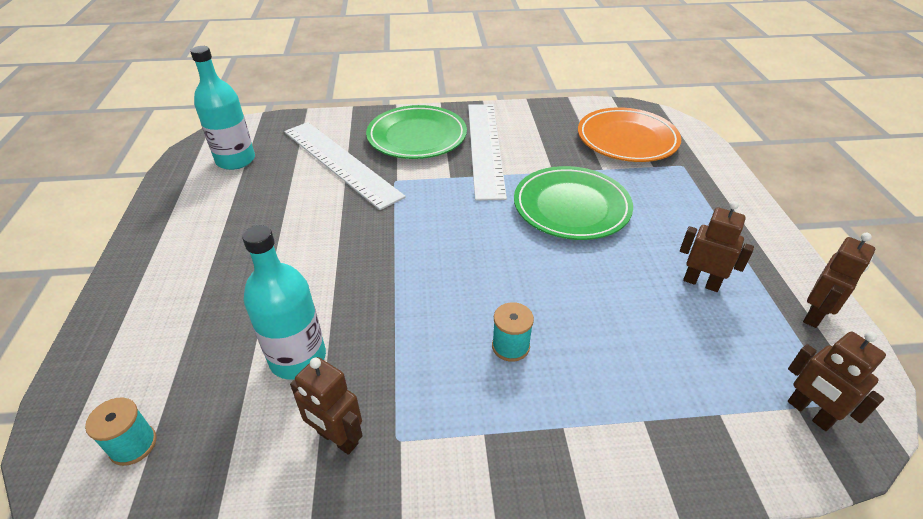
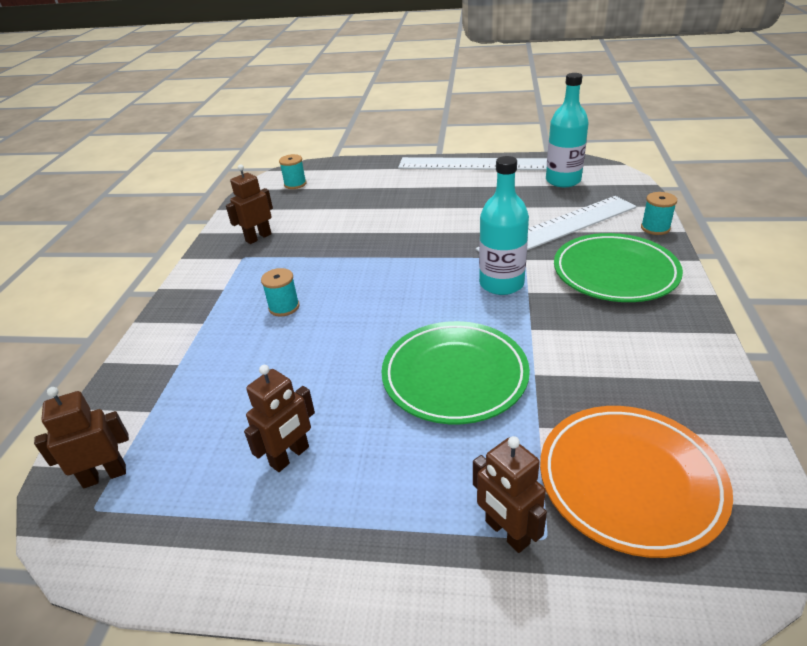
camera: 105 degrees right, 5 degrees down
turquoise bottle [242,225,326,379] -> turquoise bottle moved to [479,156,529,295]
white ruler [468,104,507,201] -> white ruler moved to [398,157,547,170]
brown robot [803,233,875,328] -> brown robot moved to [473,436,547,553]
none -> turquoise spool [641,192,677,235]

